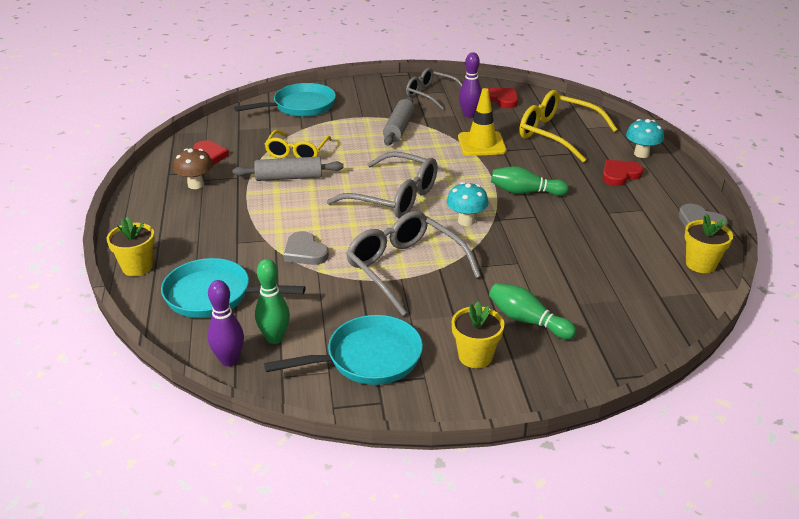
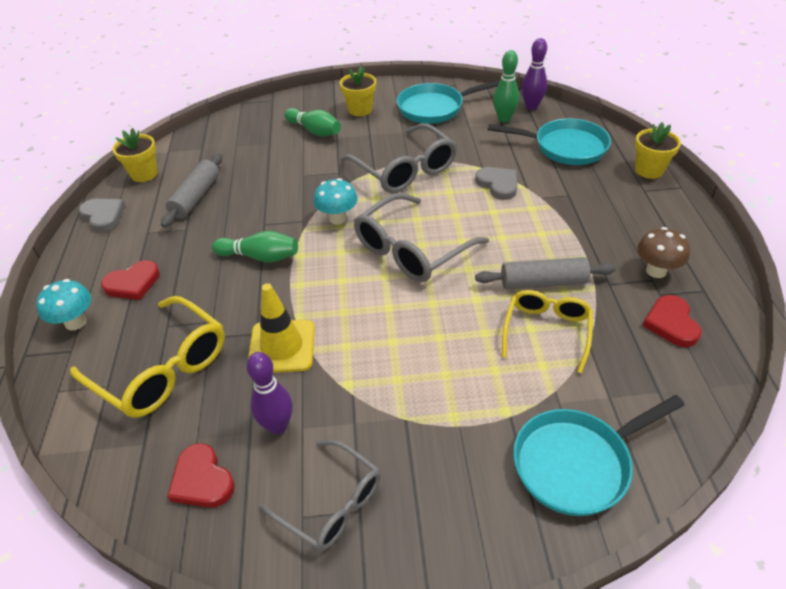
camera: 175 degrees left, 10 degrees up
grey glasses [327,152,438,218] -> grey glasses turned 75 degrees counterclockwise [354,193,489,282]
grey rolling pin [383,97,415,146] -> grey rolling pin moved to [161,154,222,228]

